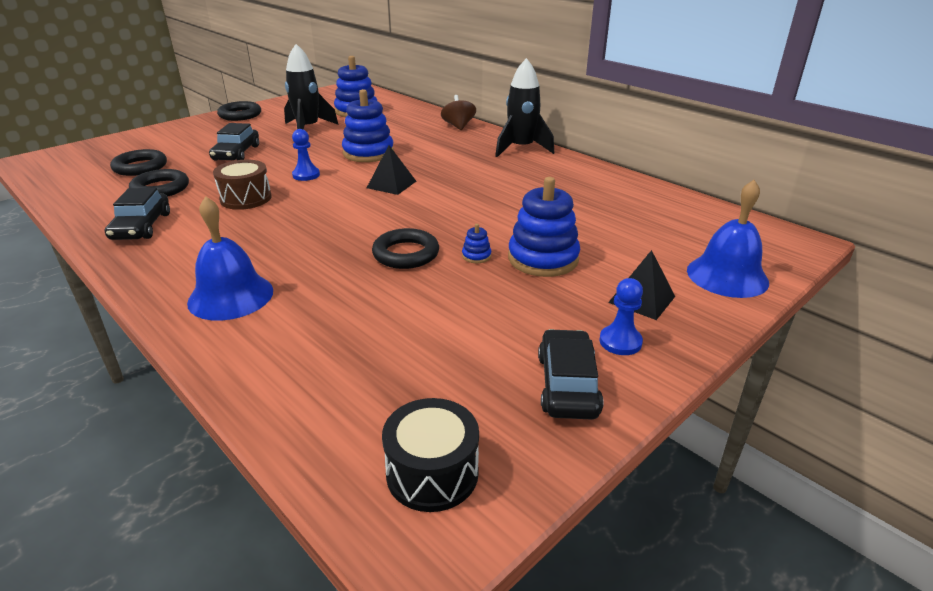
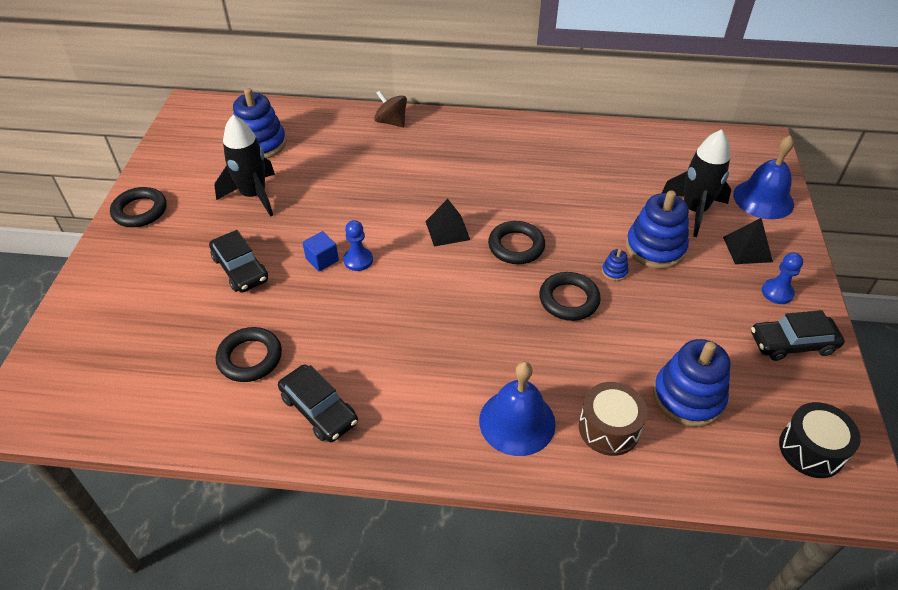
camera: 40 degrees left, 15 degrees up
black ring [110,149,167,176] -> black ring moved to [488,221,545,264]
brown drum [213,160,272,210] -> brown drum moved to [579,382,647,456]
blue stacking toy [342,89,394,162] -> blue stacking toy moved to [653,339,731,427]
black rocket [495,58,554,157] -> black rocket moved to [662,129,731,237]
black car [538,329,604,420] -> black car turned 60 degrees counterclockwise [751,310,845,361]
none -> blue cube [302,231,339,271]

